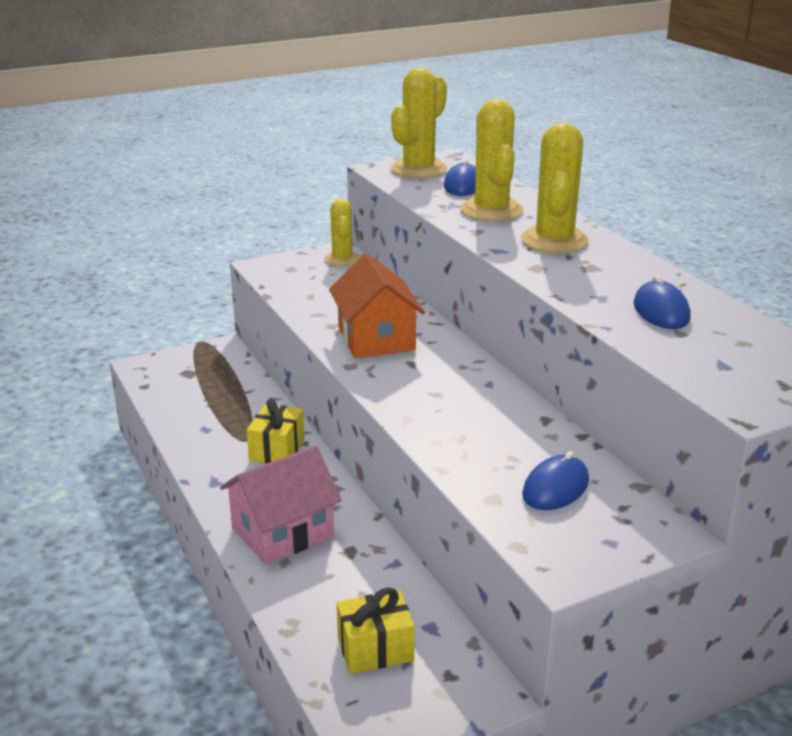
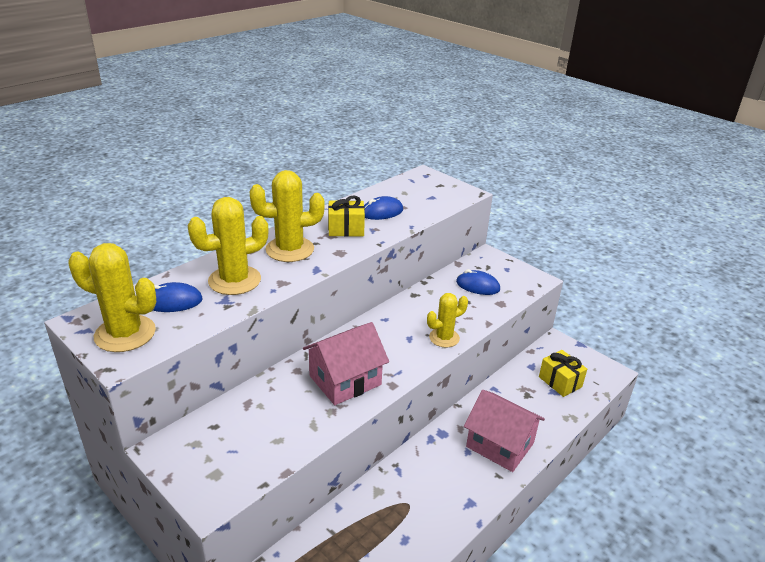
camera: 110 degrees left, 5 degrees up
yellow gift [246,399,305,464] -> yellow gift moved to [328,196,365,237]
yellow cactus [325,199,360,266] -> yellow cactus moved to [427,293,468,347]
orange house [329,253,425,358] -> pink house [303,322,389,405]

